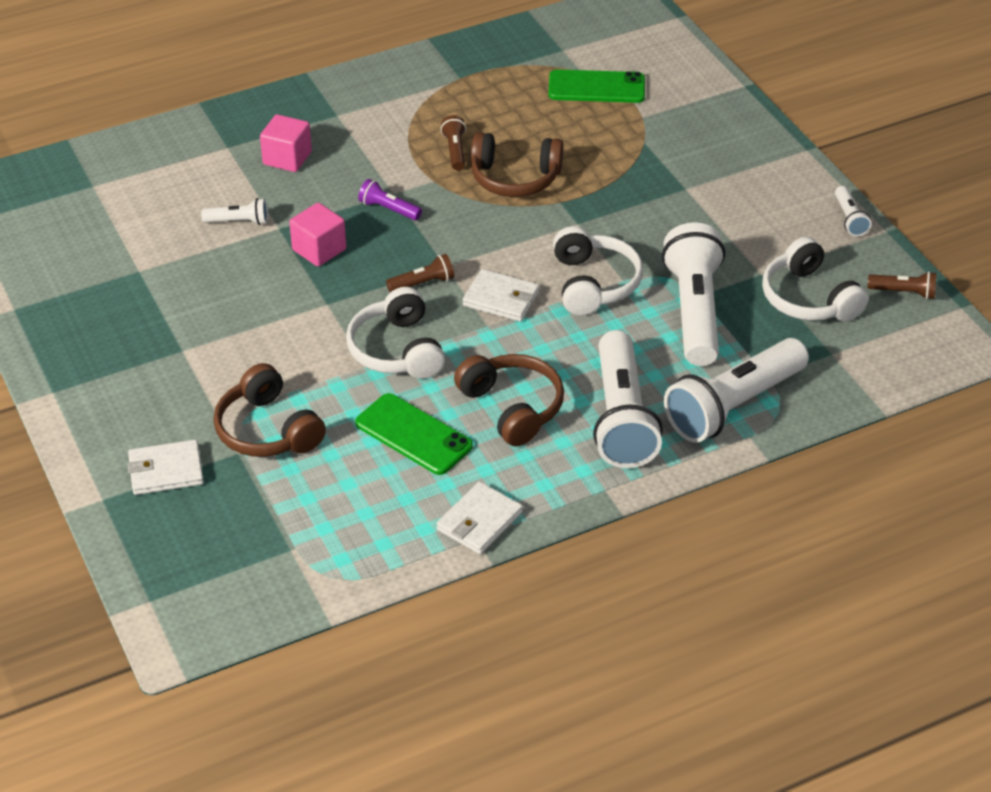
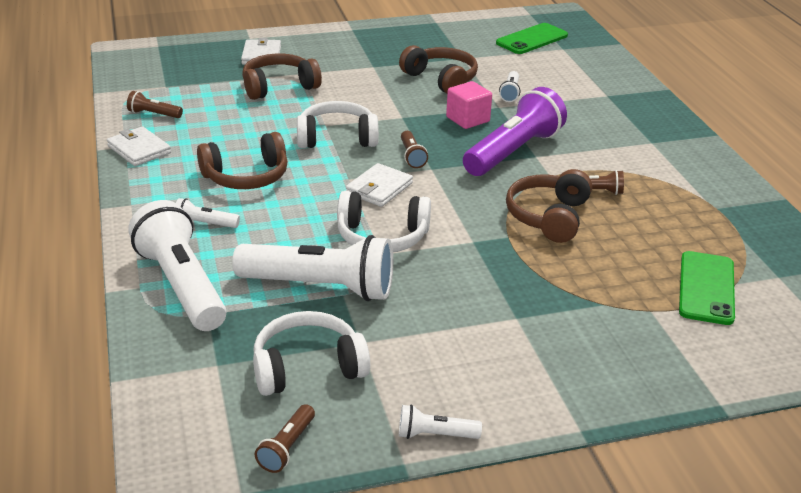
camera: 100 degrees right, 10 degrees down
pink cube [260,114,312,172] -> none
green phone [355,393,473,475] -> green phone moved to [496,23,568,54]
purple flashlight [358,179,422,220] -> purple flashlight [463,87,567,176], size x2.27
white flashlight [593,330,663,468] -> white flashlight [176,198,240,228], size x0.44
none -> brown flashlight [127,91,183,118]
none -> brown headphones [399,45,478,93]

